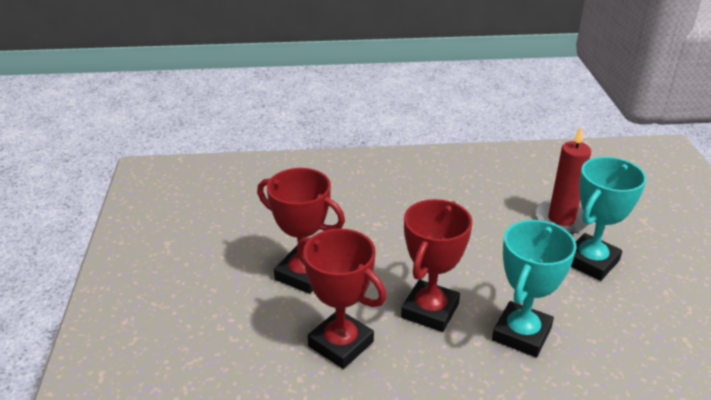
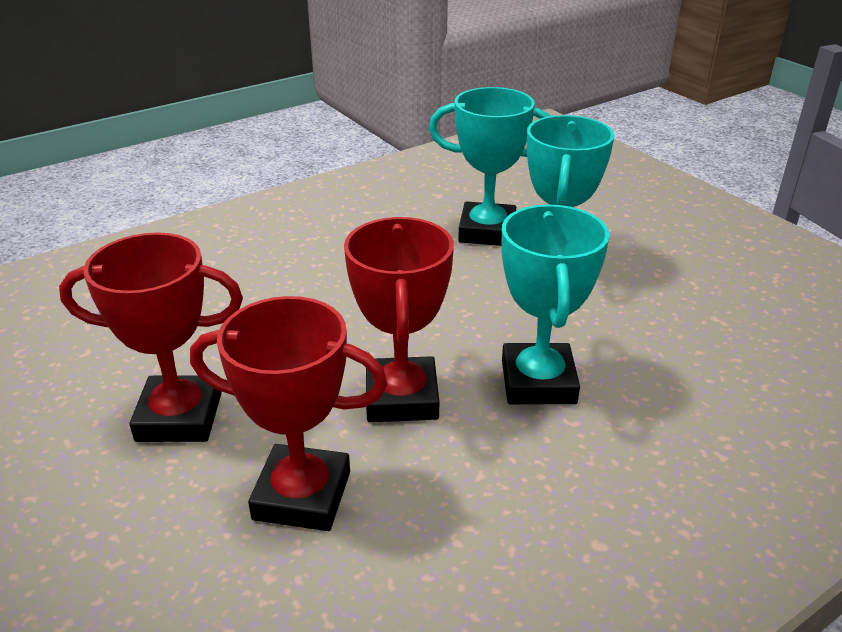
camera: 30 degrees left, 0 degrees up
red candle [535,126,591,234] -> turquoise trophy [429,87,551,246]

